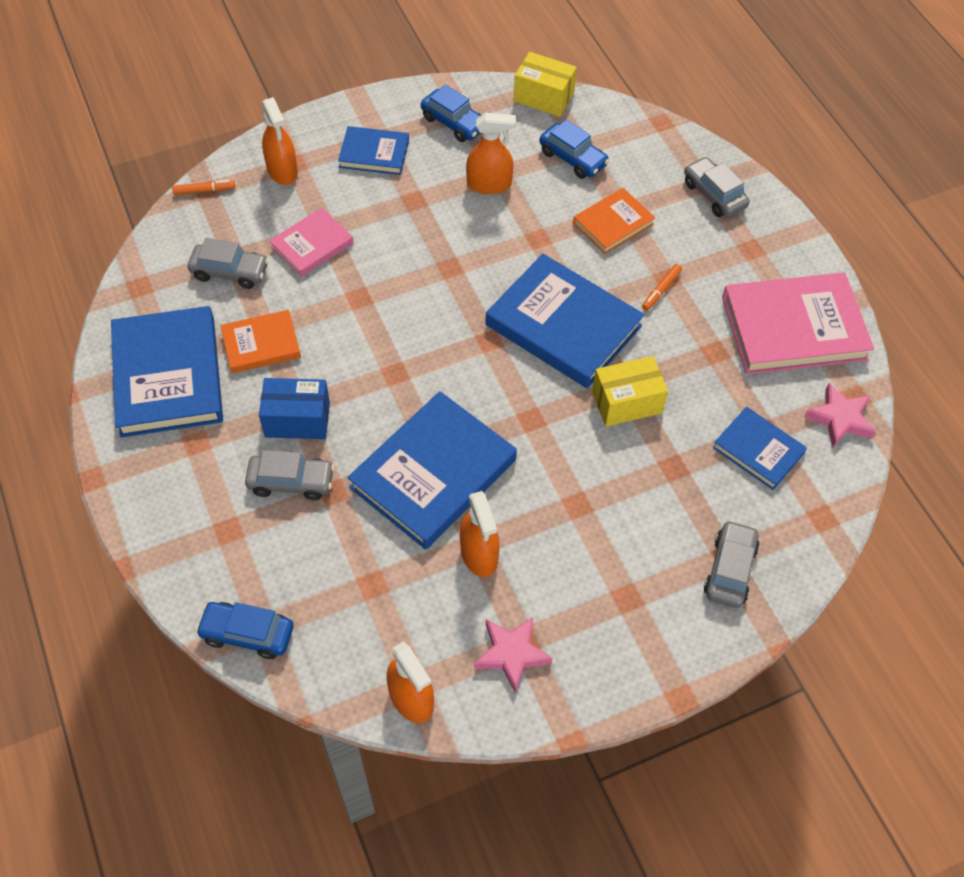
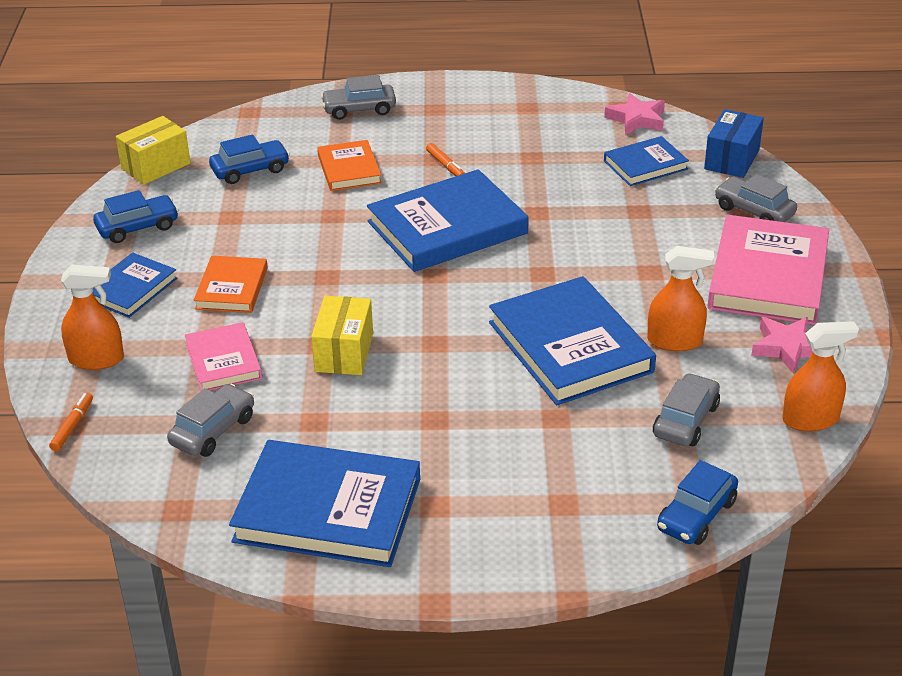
camera: 65 degrees left, 20 degrees down
orange book [220,310,301,373] -> orange book moved to [194,256,268,313]
grey car [245,450,335,500] -> grey car moved to [653,373,720,446]
blue box [259,378,330,439] -> blue box moved to [704,109,764,178]
orange spray bottle [466,113,516,194] -> none
yellow box [592,356,668,427] -> yellow box moved to [311,296,373,375]
pink book [722,273,874,375] -> pink book moved to [708,215,829,325]

